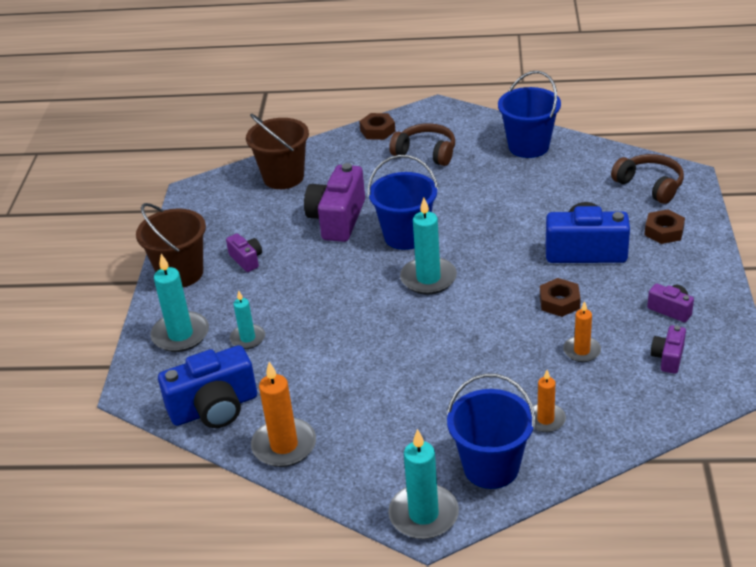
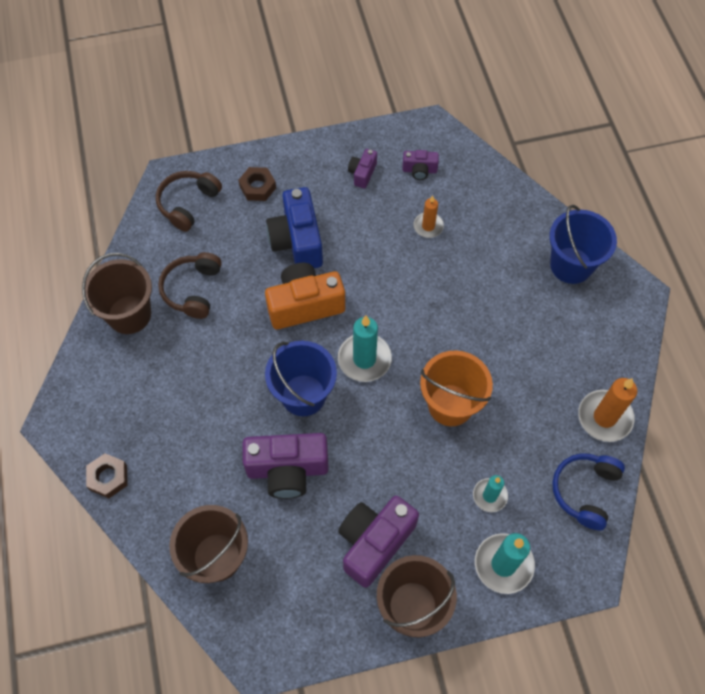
camera: 110 degrees left, 25 degrees up
blue camera [158,345,257,428] -> blue headphones [552,453,625,530]
purple camera [226,233,262,272] -> purple camera [338,496,419,588], size x1.99
turquoise candle [388,429,459,539] -> none
brown headphones [389,123,455,166] -> brown headphones moved to [158,252,222,319]
blue bucket [498,71,561,158] -> brown bucket [82,253,152,334]
orange candle [533,370,566,432] -> none
brown nut [540,278,581,317] -> none
none -> orange camera [265,263,345,329]
none -> orange bucket [420,351,493,426]

